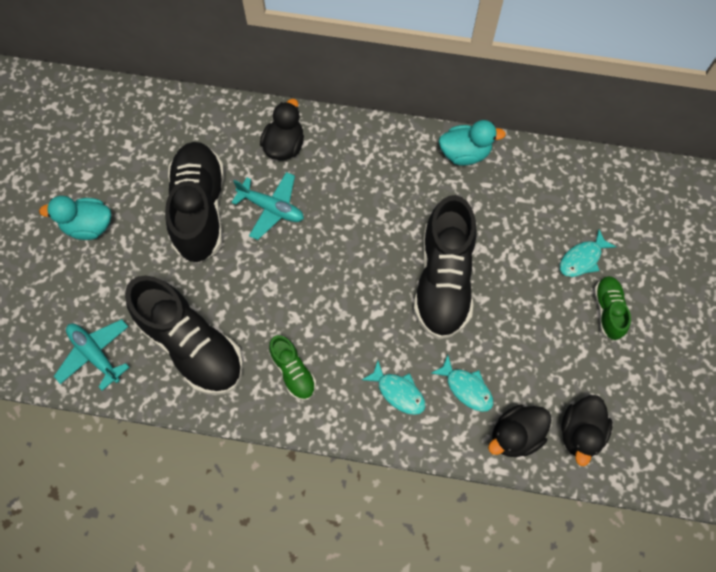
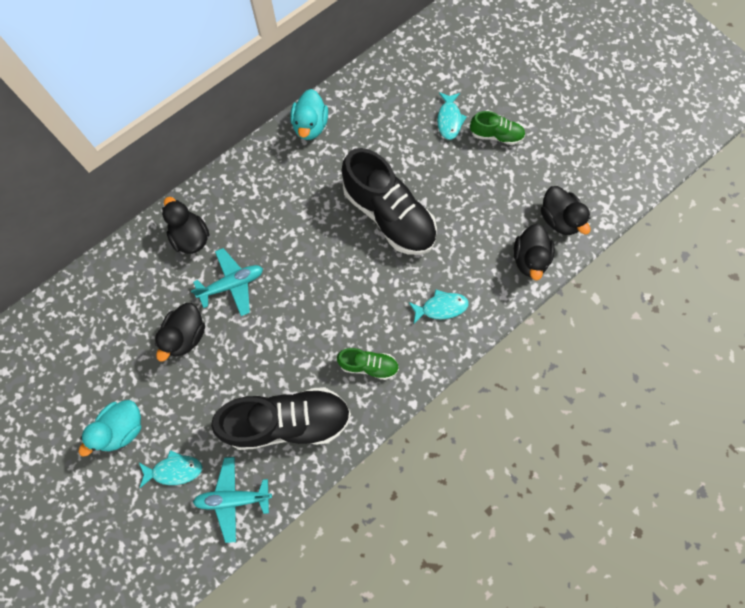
camera: 50 degrees left, 5 degrees up
black shoe [165,142,224,263] -> black duck [155,303,205,361]
turquoise fish [430,355,493,412] -> turquoise fish moved to [139,450,202,488]
turquoise duck [439,120,506,166] -> turquoise duck turned 150 degrees clockwise [290,89,328,140]
green shoe [594,276,631,340] -> green shoe turned 150 degrees clockwise [470,111,525,145]

